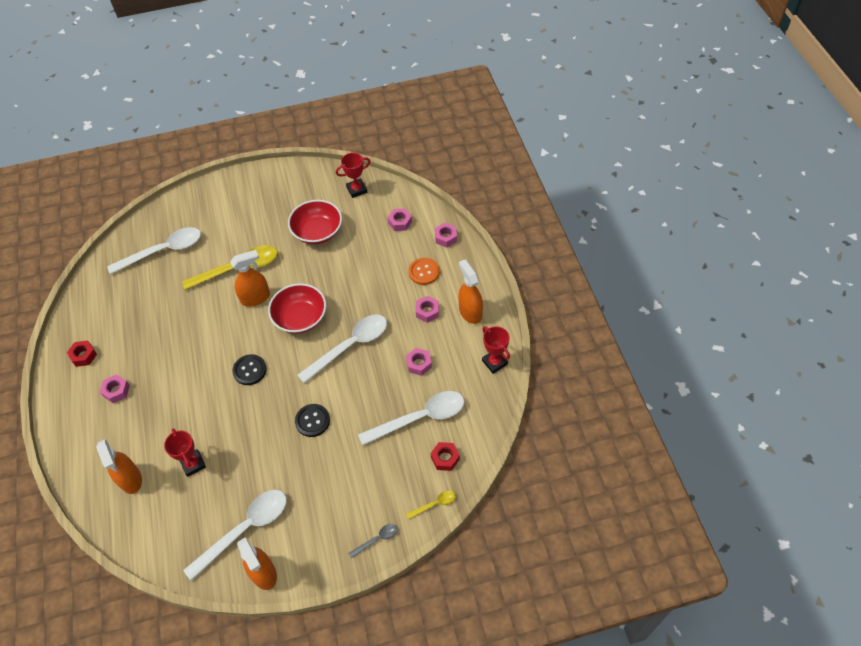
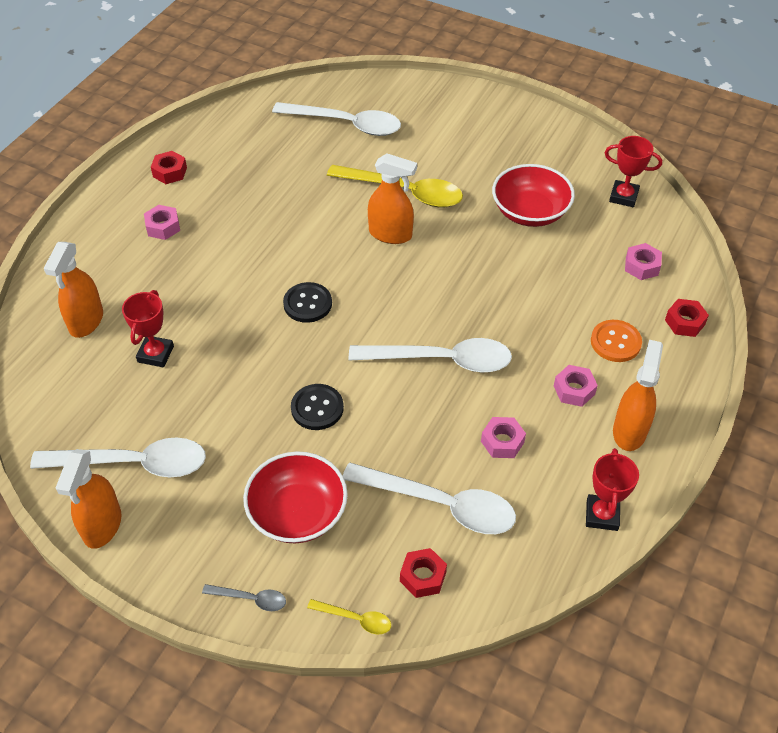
camera: 40 degrees right, 5 degrees down
red bowl [268,283,326,334] -> red bowl moved to [243,451,348,543]
pink nut [435,223,457,247] -> red nut [665,299,709,337]

